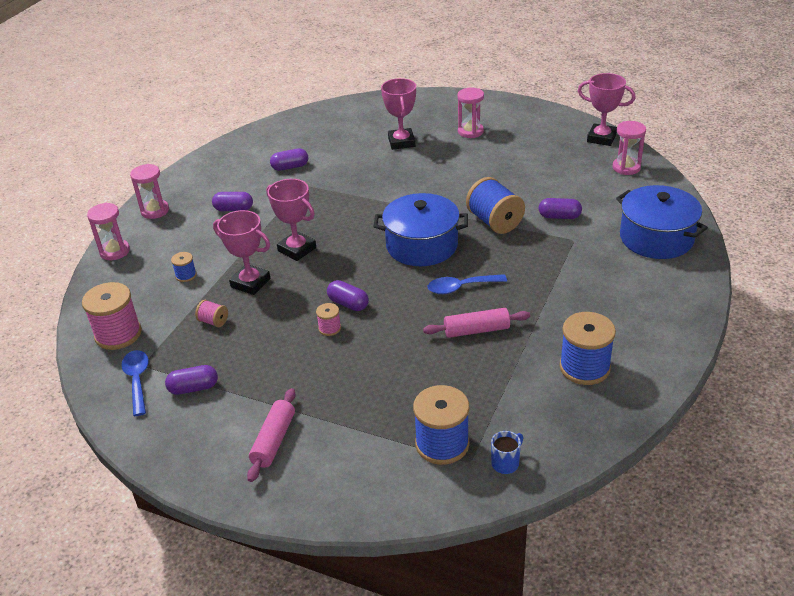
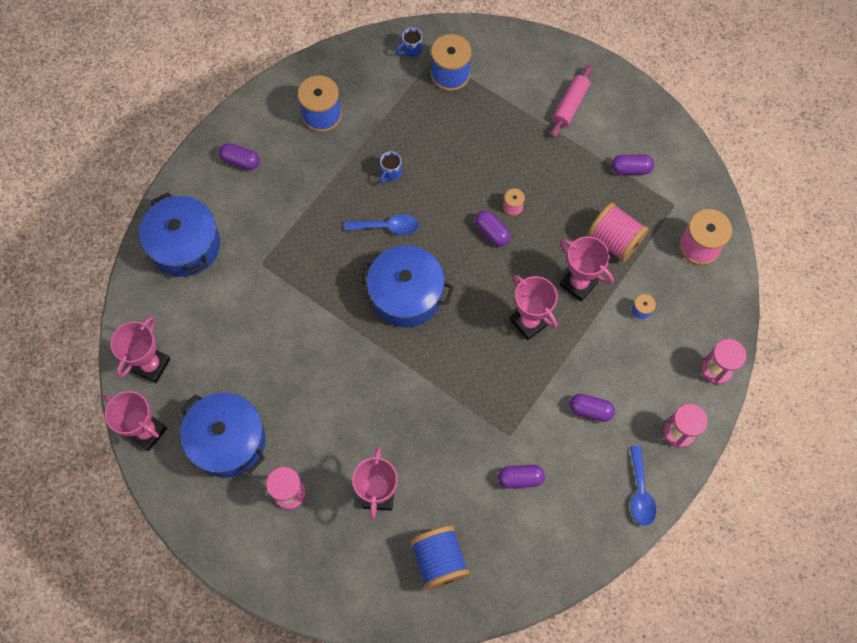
camera: 170 degrees left, 30 degrees up
blue spoon [121,350,149,416] -> blue spoon moved to [630,446,656,526]
pink spool [195,300,228,327] -> pink spool [587,203,649,262], size x2.05
pink rolling pin [423,308,530,338] -> blue mug [380,151,402,183]
blue spool [466,177,525,234] -> blue spool moved to [410,526,470,590]
purple capsule [539,198,582,219] -> purple capsule moved to [219,143,260,170]
pink hourglass [613,121,646,175] -> pink trophy [110,316,170,383]
none -> blue pot [180,393,266,478]

